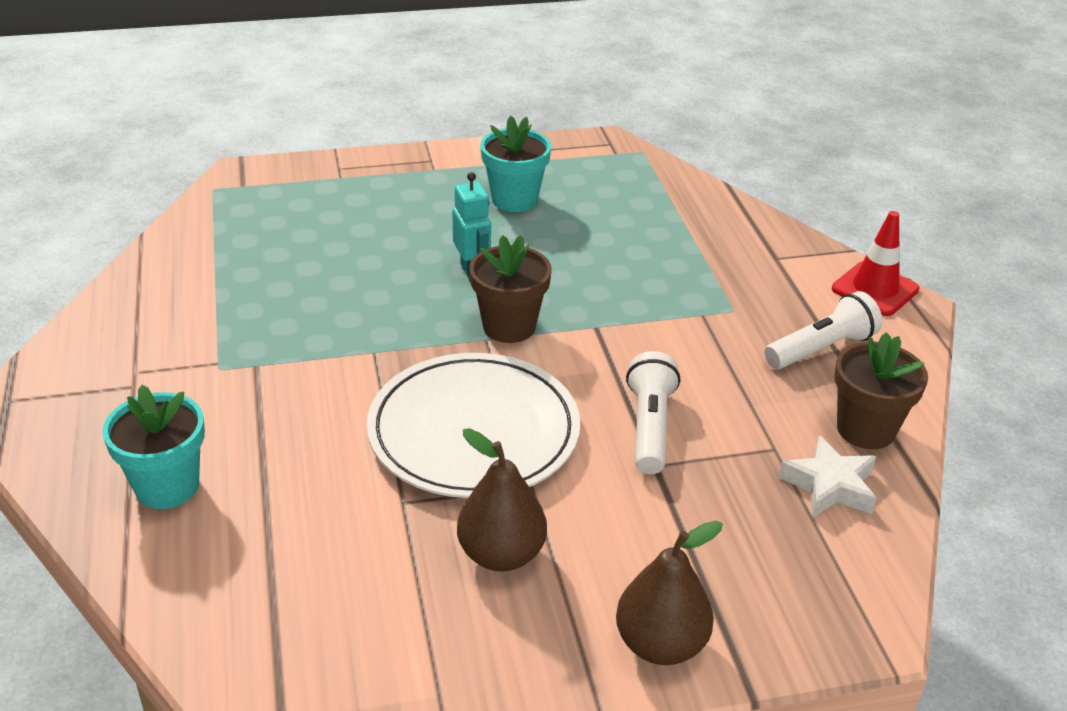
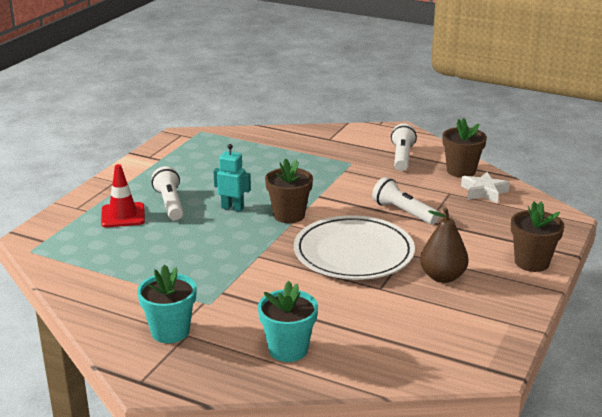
camera: 50 degrees left, 10 degrees down
turquoise flower pot [480,116,551,212] -> turquoise flower pot moved to [137,264,196,343]
brown pear [616,520,723,665] -> brown flower pot [511,202,565,272]
red traffic cone [832,211,919,316] -> red traffic cone moved to [101,164,145,227]
none -> white flashlight [152,166,183,220]

